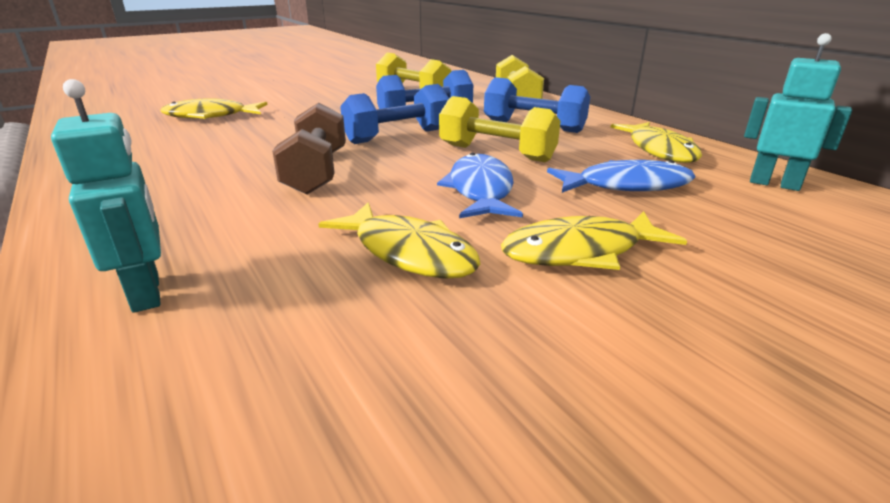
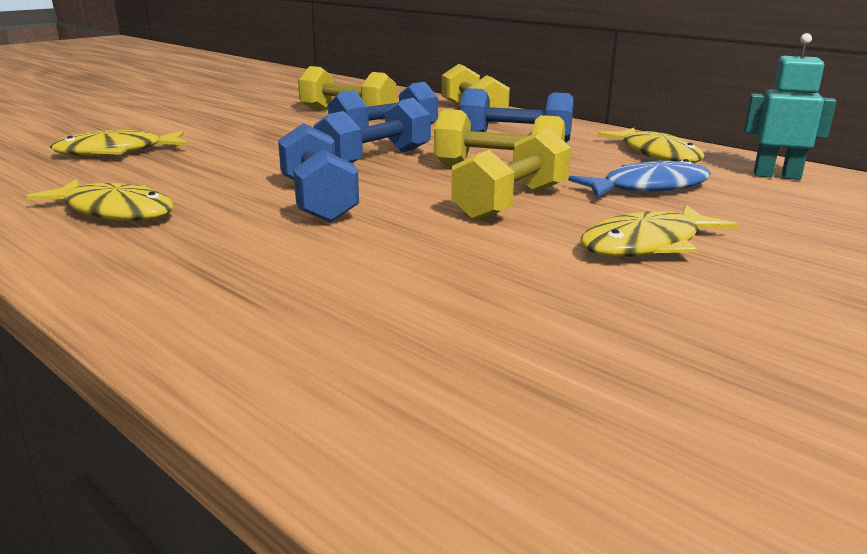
camera: 15 degrees left, 5 degrees down
turquoise robot [51,79,161,313] -> none
brown dumbbell [272,103,346,195] -> blue dumbbell [278,123,359,223]
yellow fish [319,203,481,279] -> yellow fish moved to [26,179,174,221]
blue fish [437,153,523,218] -> yellow dumbbell [451,128,571,221]

